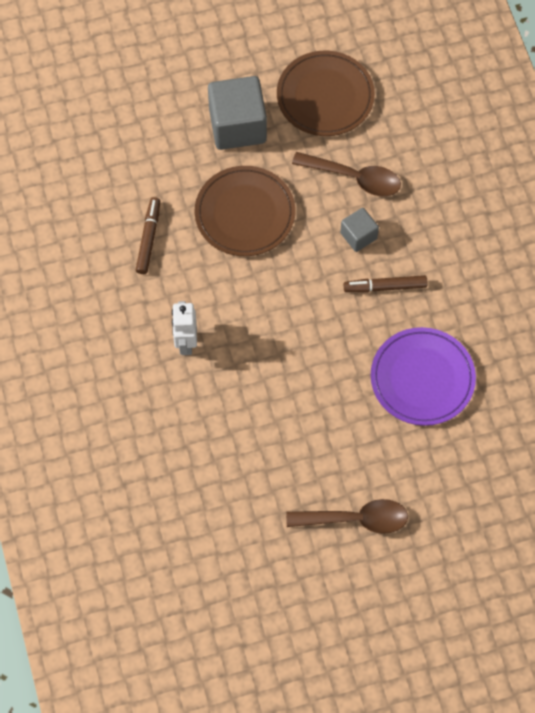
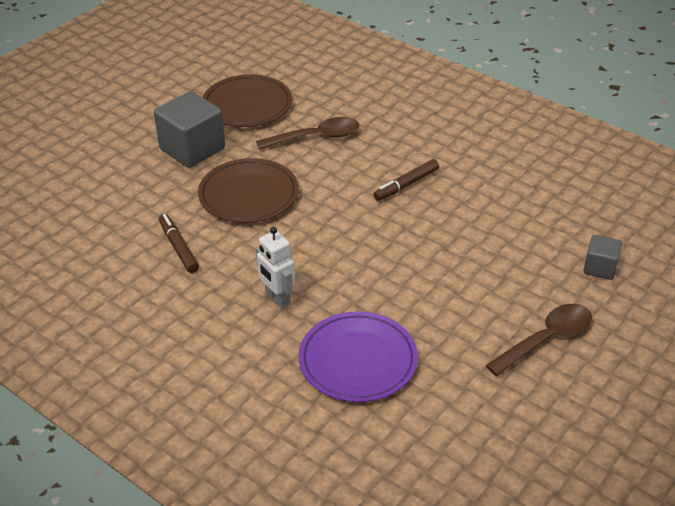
camera: 35 degrees left, 25 degrees down
grey cube [340,208,379,252] -> grey cube moved to [583,235,622,280]
purple plate [371,327,476,426] -> purple plate moved to [299,311,418,402]

